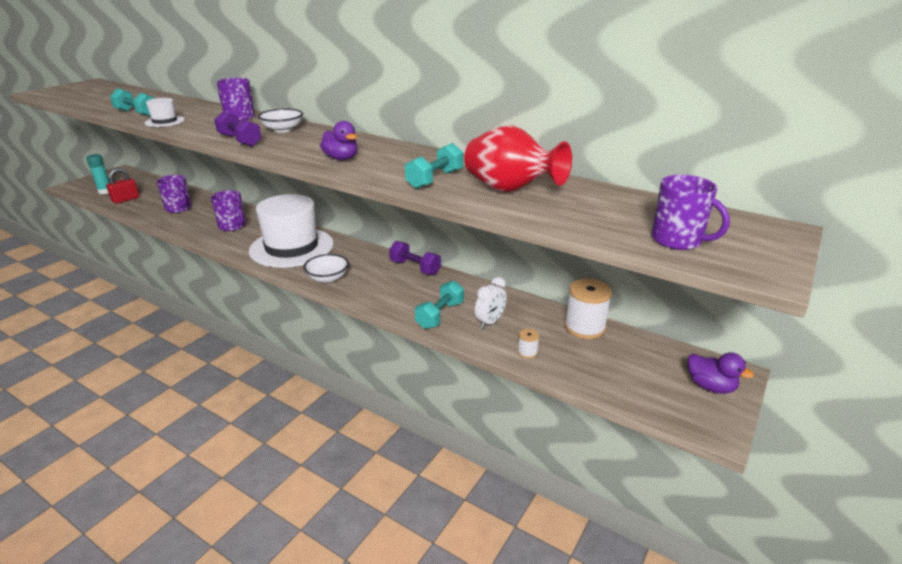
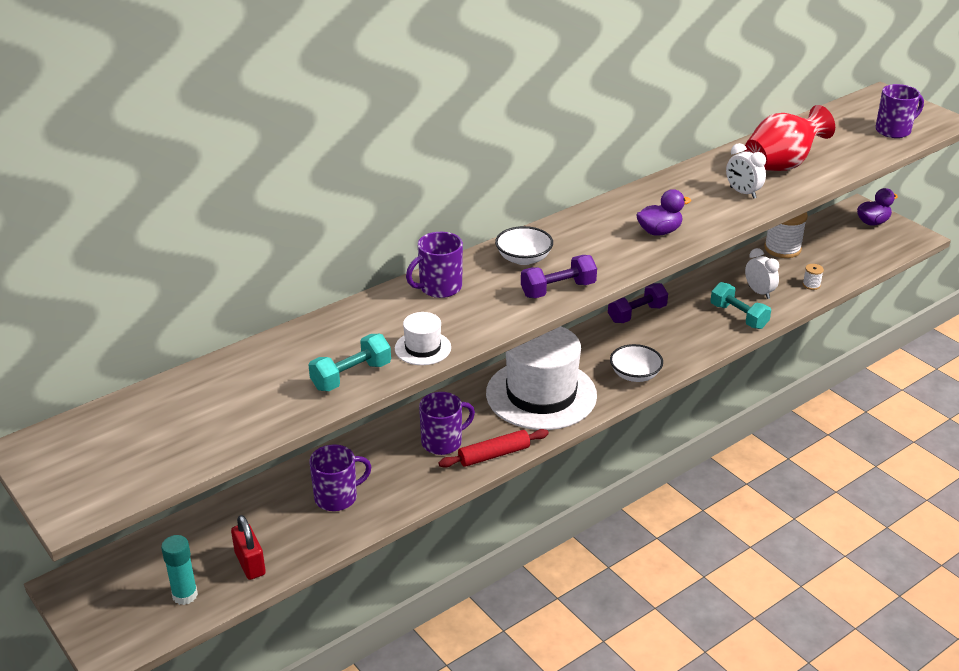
camera: 70 degrees left, 5 degrees up
turquoise dumbbell [405,143,463,189] -> white clock [726,143,766,199]
none -> red rolling pin [438,429,549,468]

